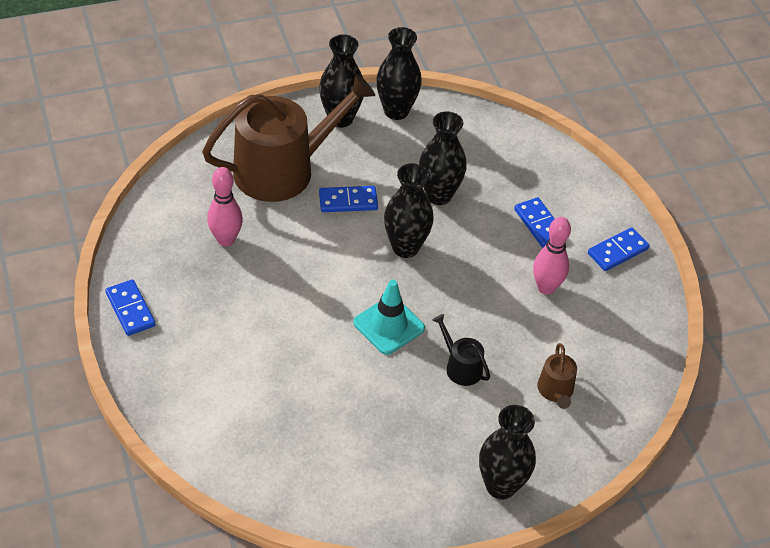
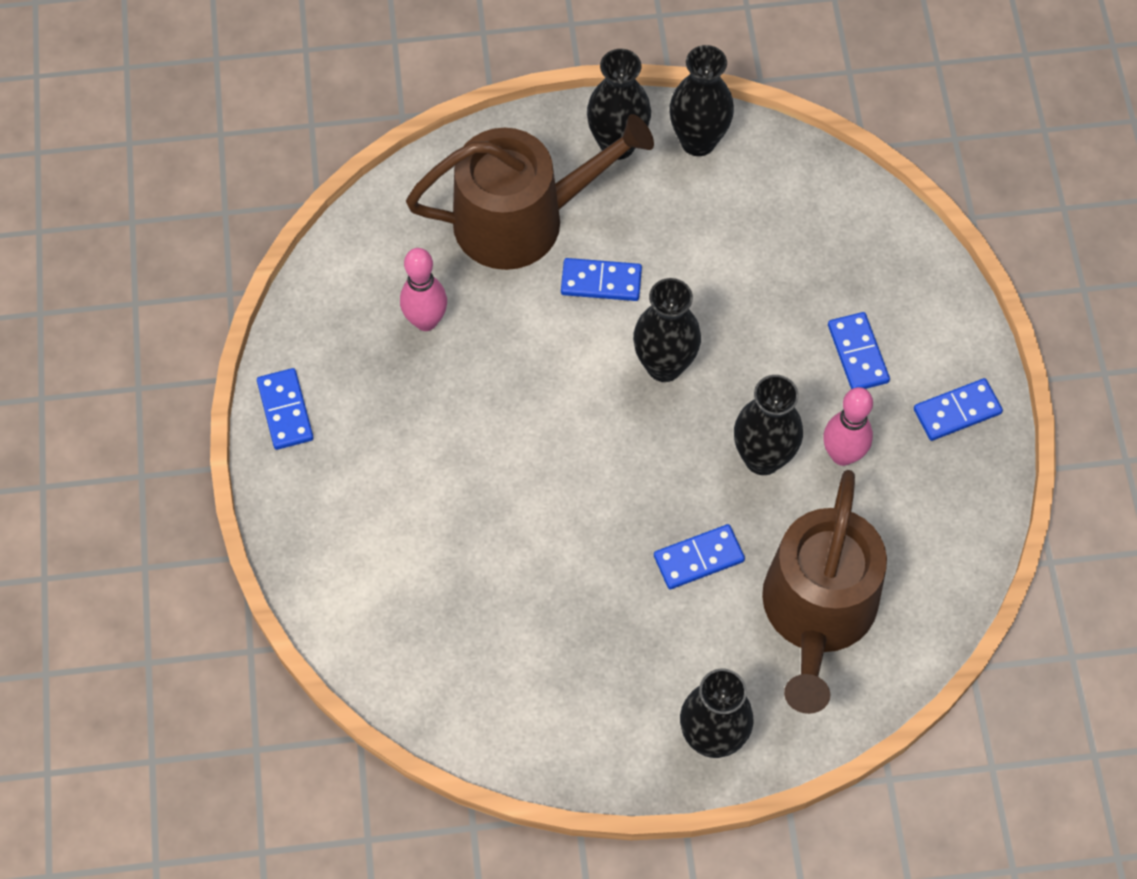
camera: 15 degrees right, 15 degrees up
turquoise traffic cone [353,279,425,355] -> none
black vase [419,111,467,205] -> black vase moved to [734,375,803,475]
black watering can [433,314,490,386] -> blue domino [654,524,745,589]
brown watering can [537,343,577,409] -> brown watering can [762,470,887,714], size x2.39

